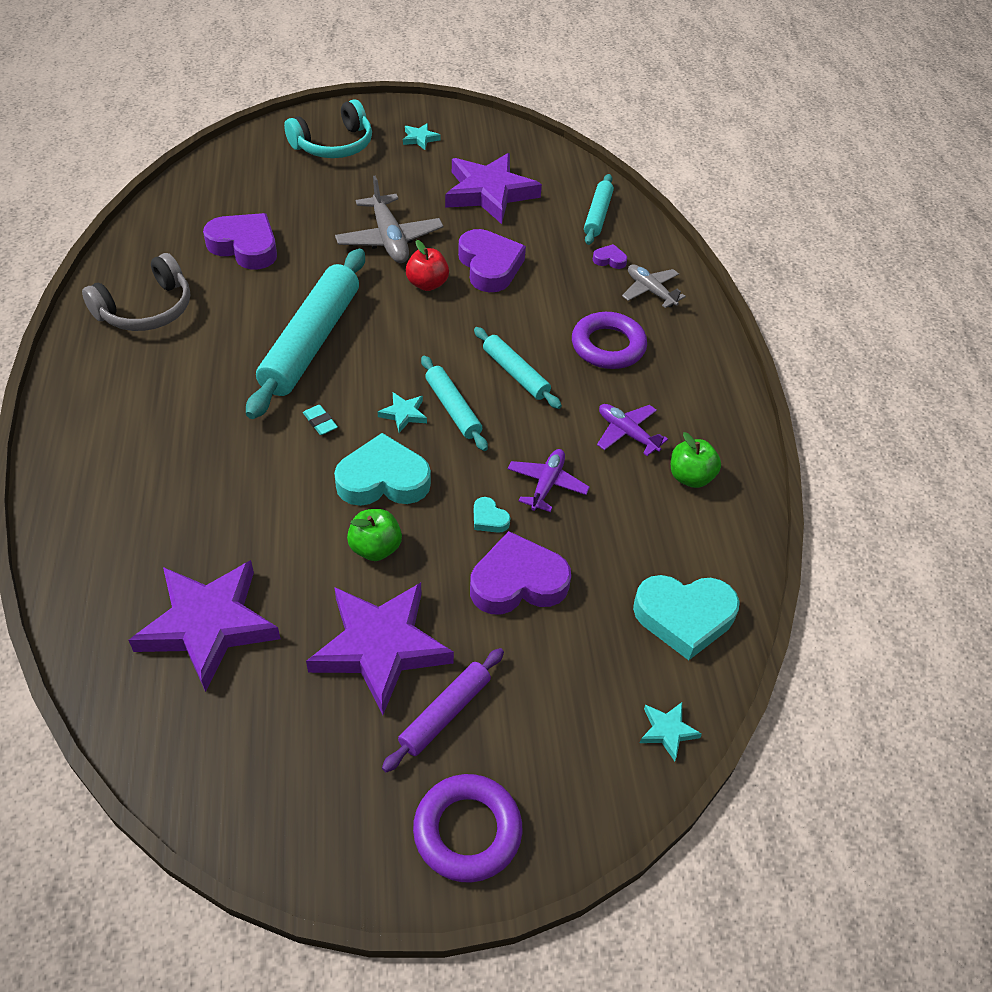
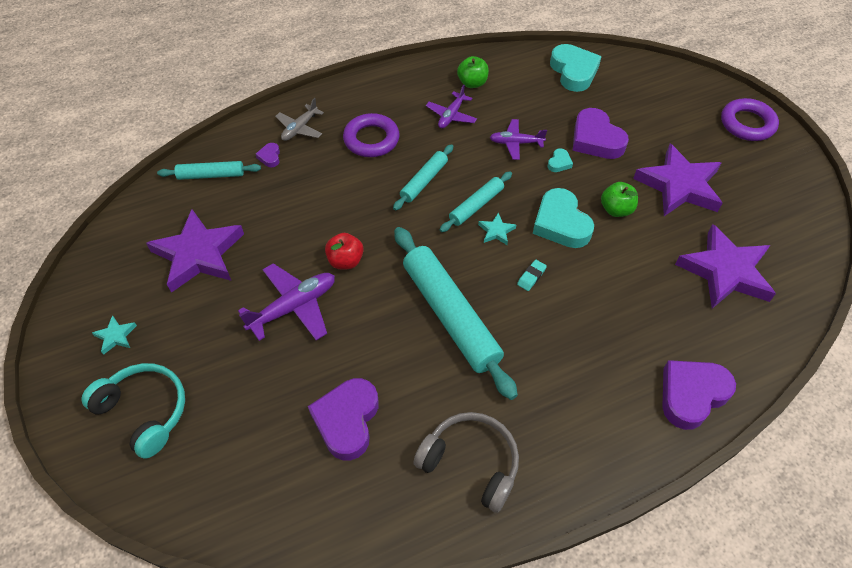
camera: 105 degrees left, 5 degrees up
turquoise rolling pin [246,249,365,419] -> turquoise rolling pin turned 60 degrees clockwise [394,227,518,400]
grey plane [335,176,443,263] -> purple plane [238,263,335,341]
purple rolling pin [382,648,504,772] -> none
purple heart [458,229,526,292] -> purple heart moved to [662,360,736,430]
turquoise star [640,702,702,761] -> none

